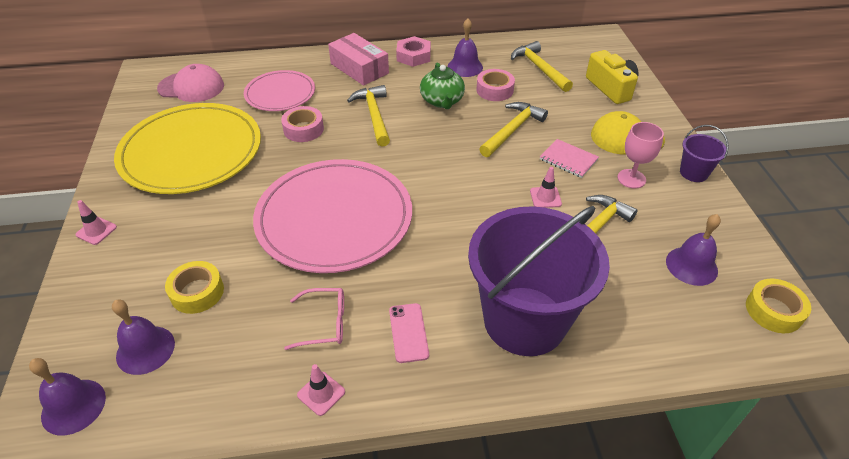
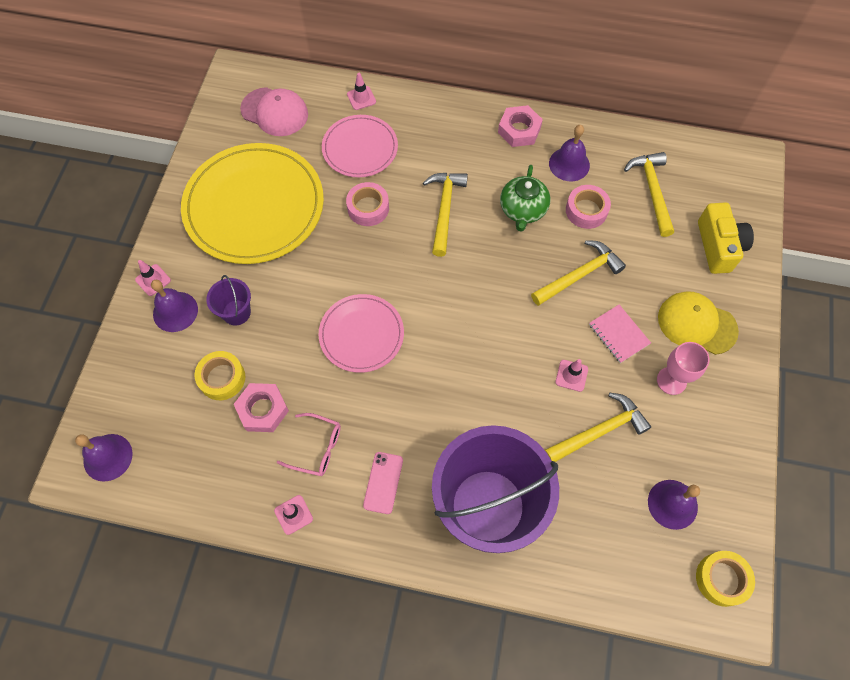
camera: 20 degrees right, 20 degrees up
purple bell [112,300,175,375] -> purple bell moved to [151,279,198,332]
pink plate [253,159,412,273] -> pink plate [319,294,404,373], size x0.56
pink box [328,33,389,86] -> none
purple bucket [680,125,729,182] -> purple bucket moved to [206,275,251,326]
none -> pink nut [234,383,289,432]
none -> pink traffic cone [347,73,376,110]

